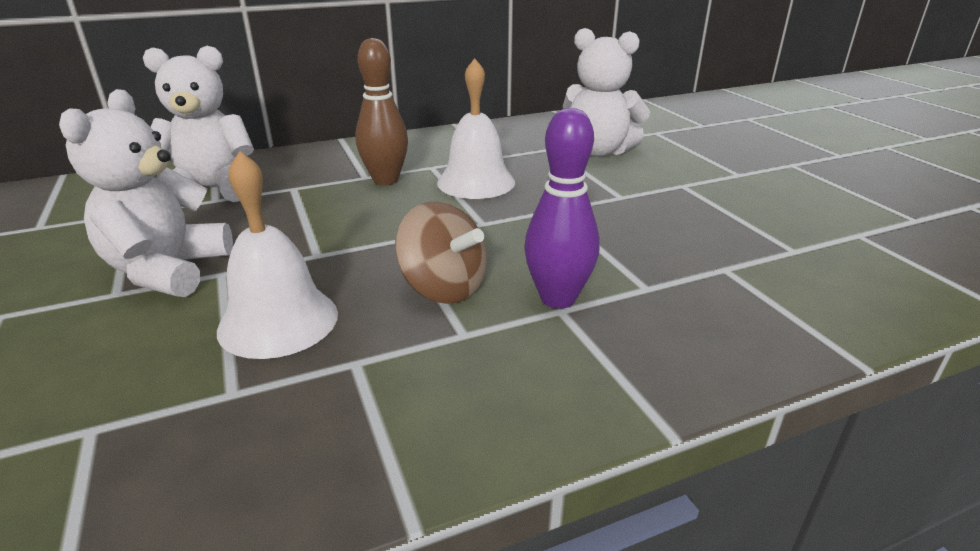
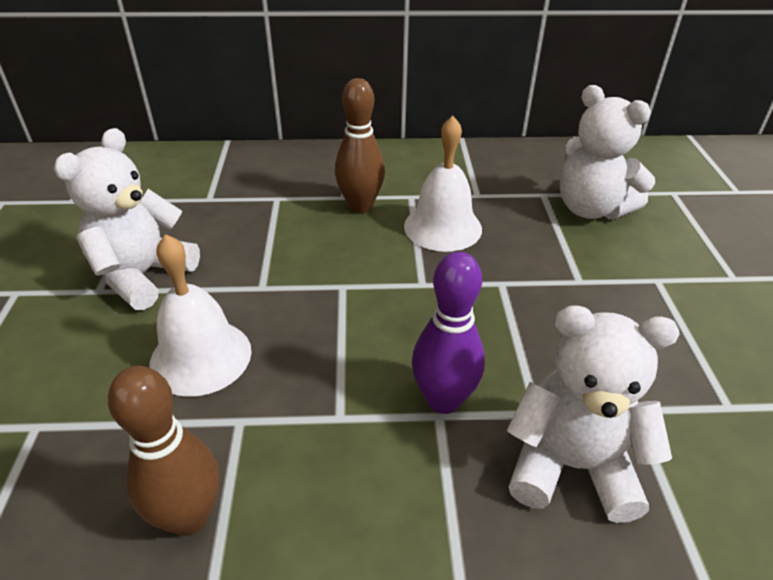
camera: 20 degrees right, 10 degrees up
white teddy bear [143,46,254,202] -> white teddy bear moved to [507,305,680,523]
brown spinning top [395,202,487,304] -> none
none -> brown bowling pin [108,366,219,536]

